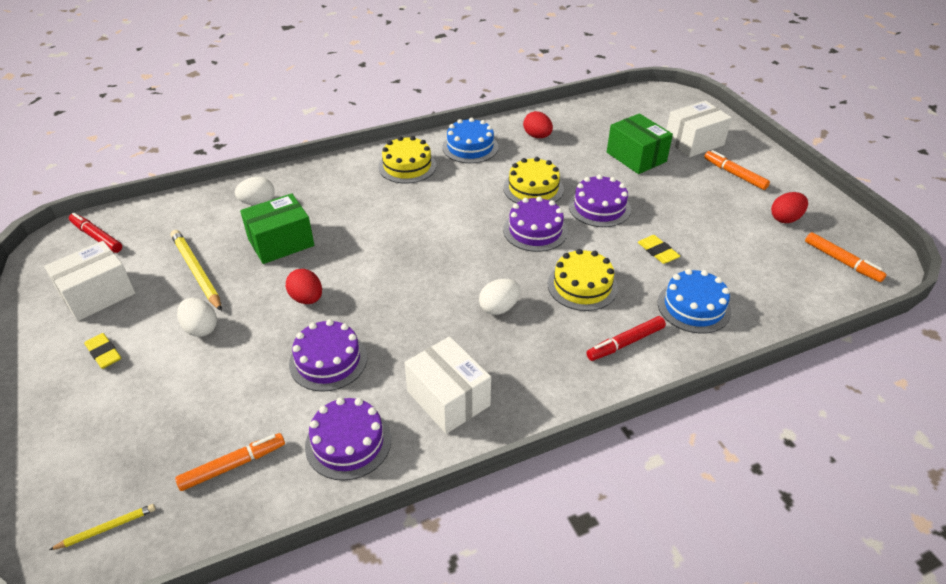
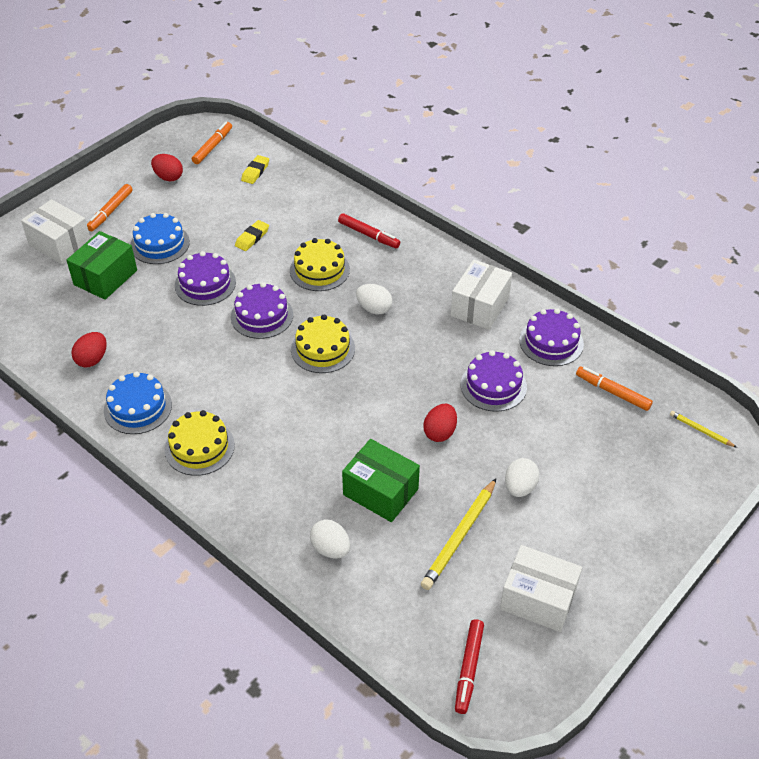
camera: 115 degrees left, 5 degrees up
yellow eraser [84,333,121,369] -> yellow eraser moved to [241,155,269,184]
yellow cake [504,157,564,203] -> yellow cake moved to [291,315,355,373]
blue cake [658,269,731,334] -> blue cake moved to [130,213,190,264]

